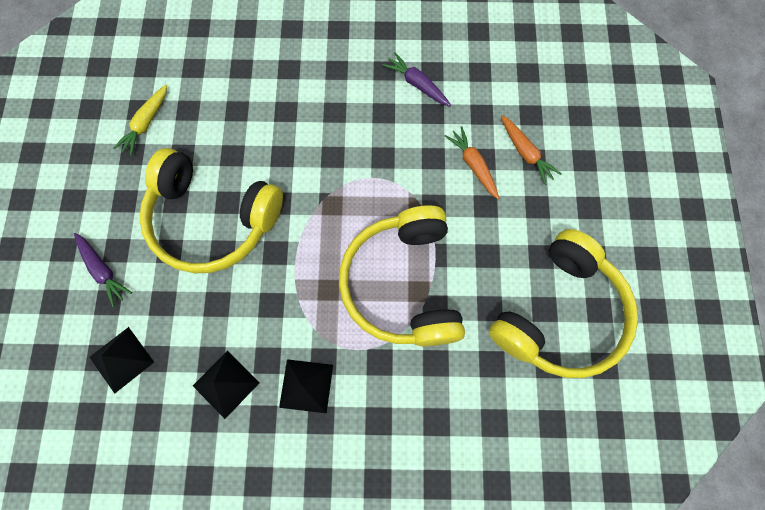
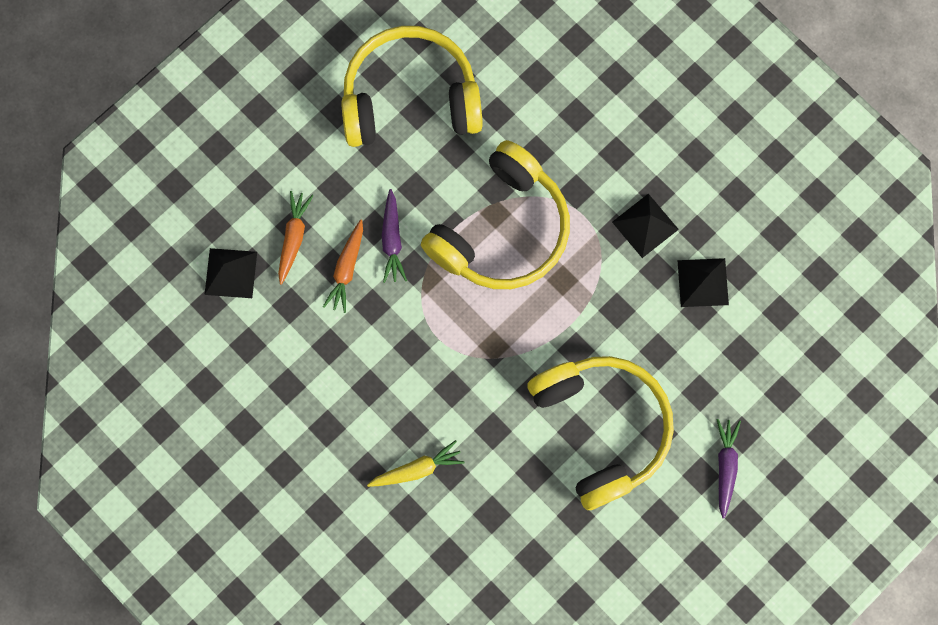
camera: 135 degrees left, 5 degrees up
black pyramid [89,327,154,394] -> black pyramid moved to [205,248,257,298]
yellow carrot [114,85,167,156] -> yellow carrot moved to [367,440,464,487]
purple carrot [383,52,451,107] -> purple carrot moved to [382,189,407,283]

